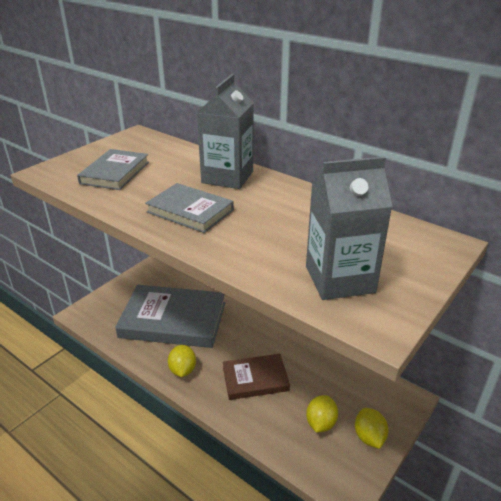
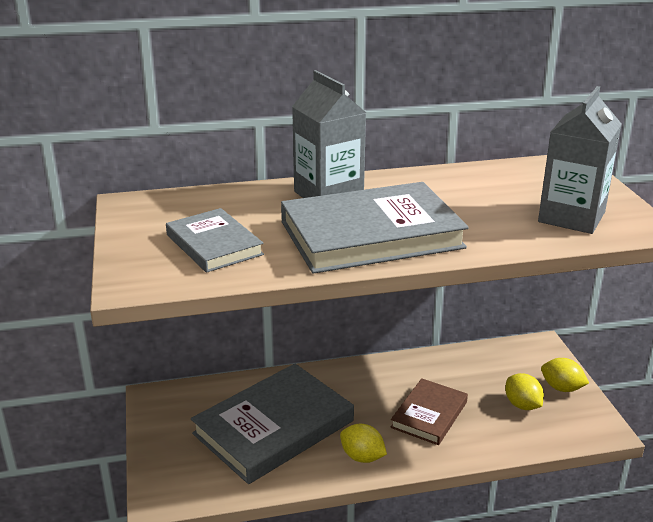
camera: 50 degrees left, 5 degrees down
grey book [145,183,234,233] -> grey book [281,182,469,274], size x1.77

